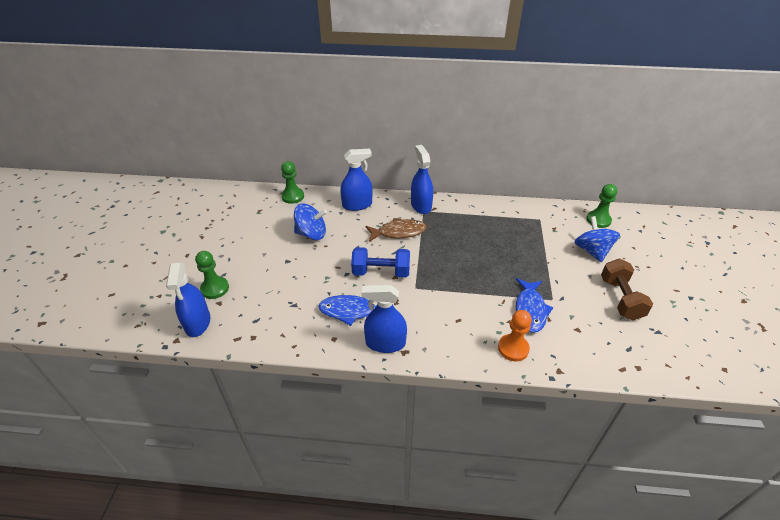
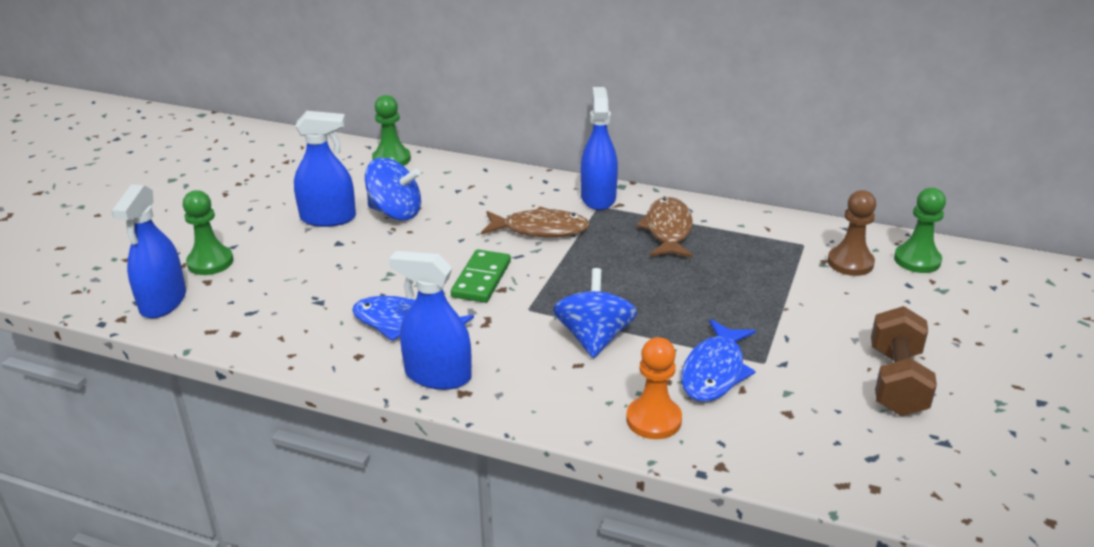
camera: 15 degrees right, 10 degrees down
blue spray bottle [340,149,372,211] -> blue spray bottle moved to [294,111,356,227]
blue dumbbell [351,247,410,277] -> green domino [451,250,511,303]
blue spinning top [575,216,620,262] -> blue spinning top moved to [553,268,637,358]
none -> brown fish [636,197,693,258]
none -> brown pawn [827,190,876,276]

